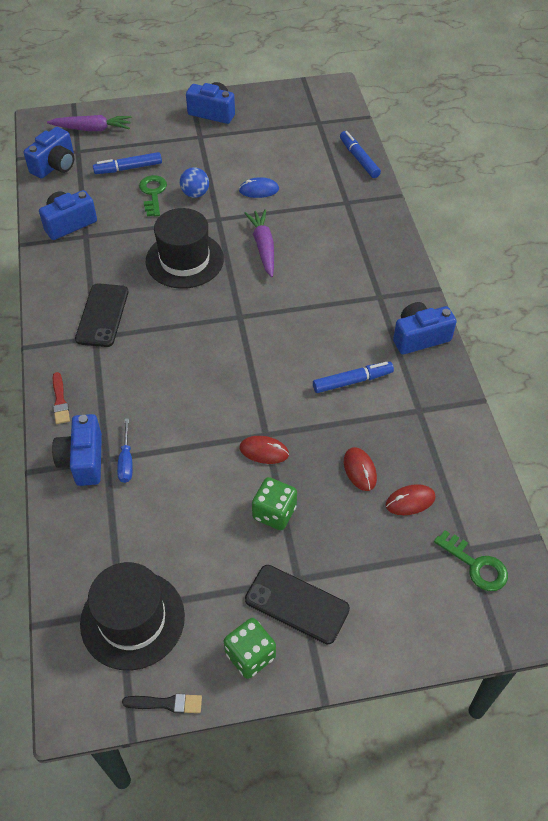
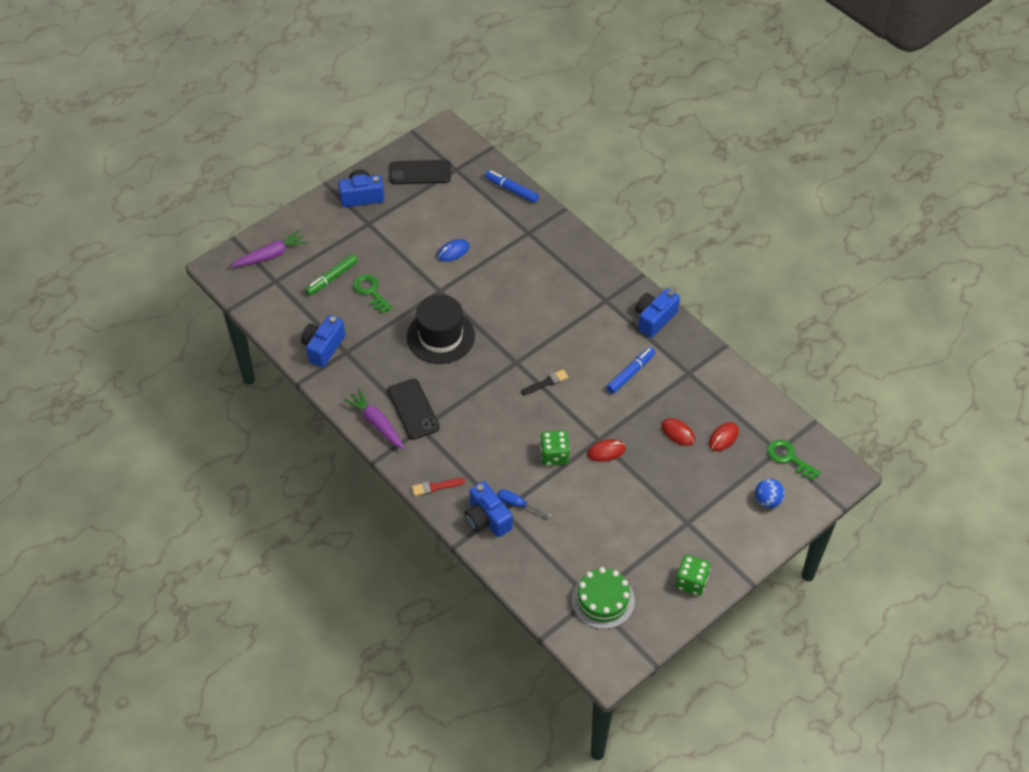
camera: 30 degrees left, 0 degrees up
blue camera [23,127,74,179] -> none
red brush [53,372,70,424] -> red brush turned 120 degrees clockwise [412,478,465,496]
black hat [80,562,185,670] -> green cake [572,567,635,629]
blue marker [93,152,162,174] -> green marker [305,254,358,296]
blue screwdriver [117,418,133,483] -> blue screwdriver turned 150 degrees clockwise [497,489,552,517]
black brush [122,694,202,713] -> black brush moved to [521,369,569,395]
blue ball [180,167,209,198] -> blue ball moved to [755,479,785,508]
purple carrot [244,209,274,277] -> purple carrot moved to [343,389,405,449]
black phone [245,565,350,644] -> black phone moved to [390,160,451,184]
green dice [252,477,297,530] -> green dice moved to [540,430,570,466]
green key [434,530,508,591] -> green key turned 150 degrees counterclockwise [767,440,821,481]

